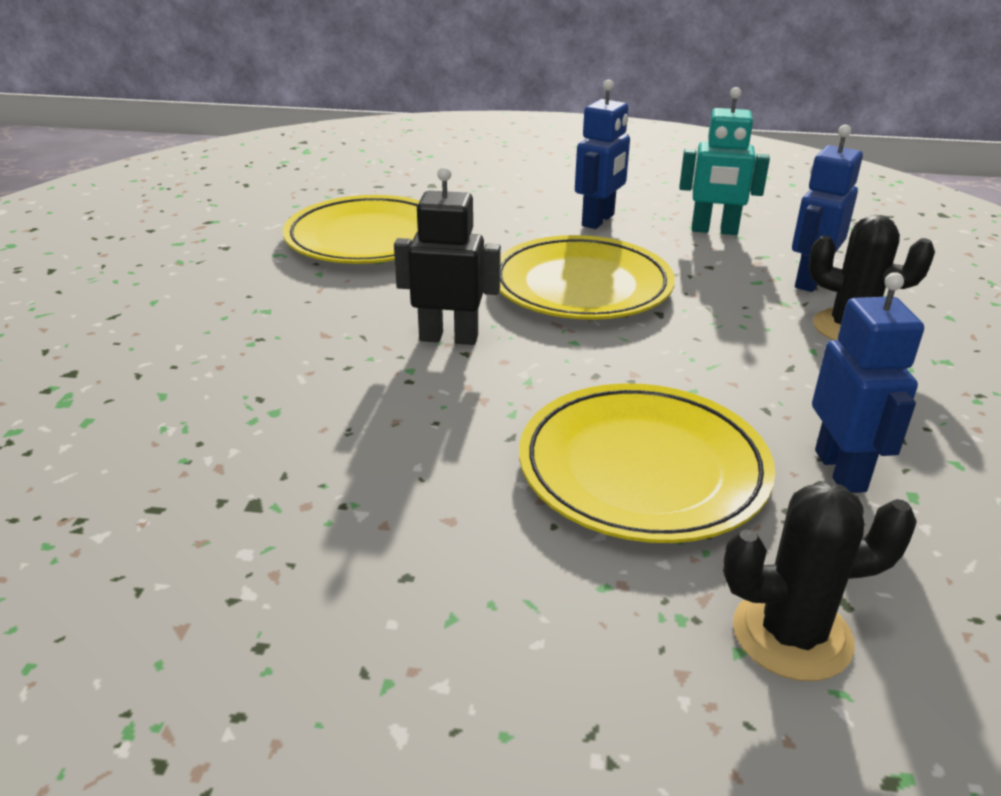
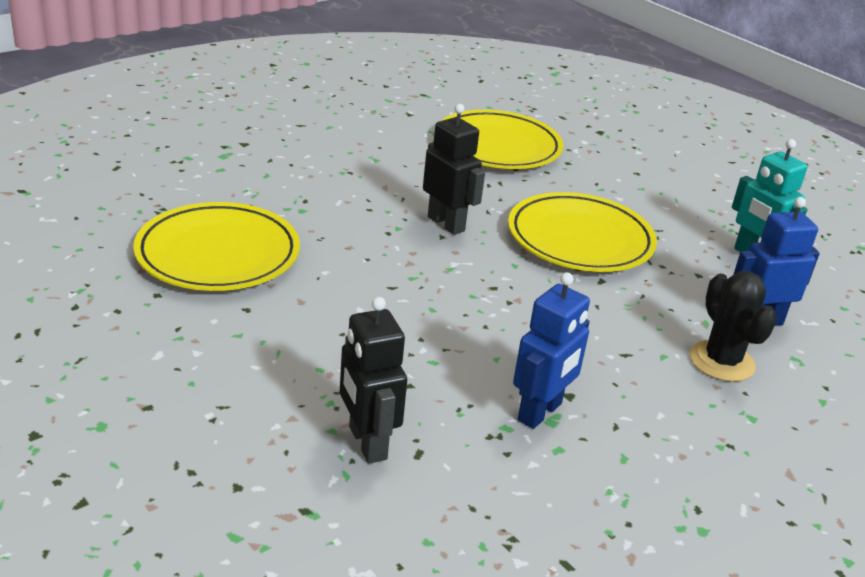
camera: 40 degrees right, 0 degrees up
yellow plate [519,383,775,543] -> yellow plate moved to [133,202,300,291]
blue robot [575,79,630,229] -> none
black cactus [723,481,917,681] -> black robot [340,297,407,464]

